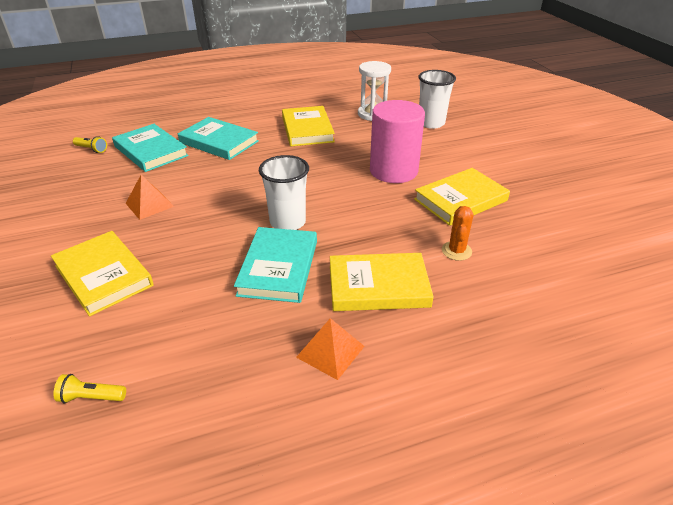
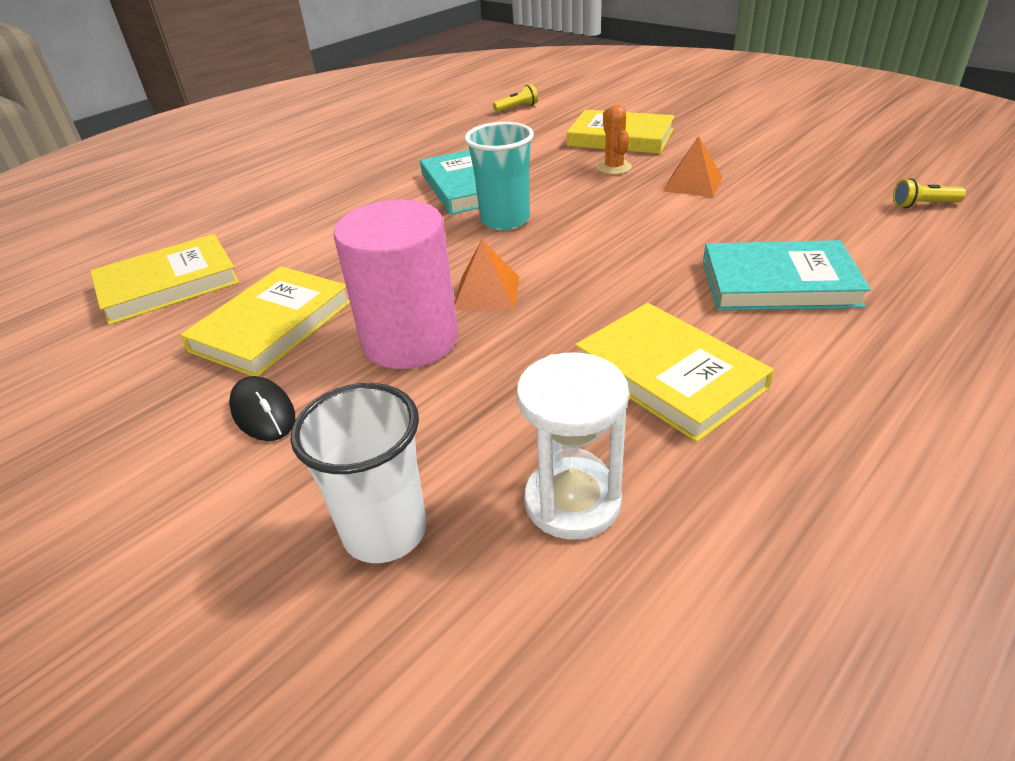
camera: 155 degrees right, 0 degrees up
turquoise book [112,124,189,172] -> none
white cup [259,155,309,230] -> turquoise cup [464,122,534,230]
orange pyramid [296,318,365,380] -> orange pyramid moved to [454,240,519,310]
yellow book [330,253,434,311] -> yellow book moved to [90,234,240,325]
orange cactus [442,206,473,261] -> orange cactus moved to [597,105,632,175]
none -> black mouse [229,376,295,441]

